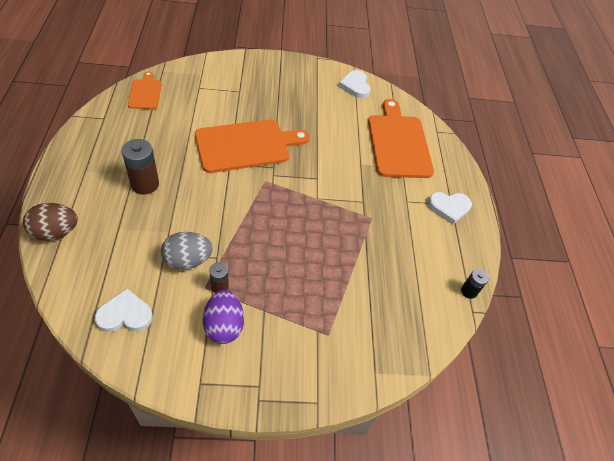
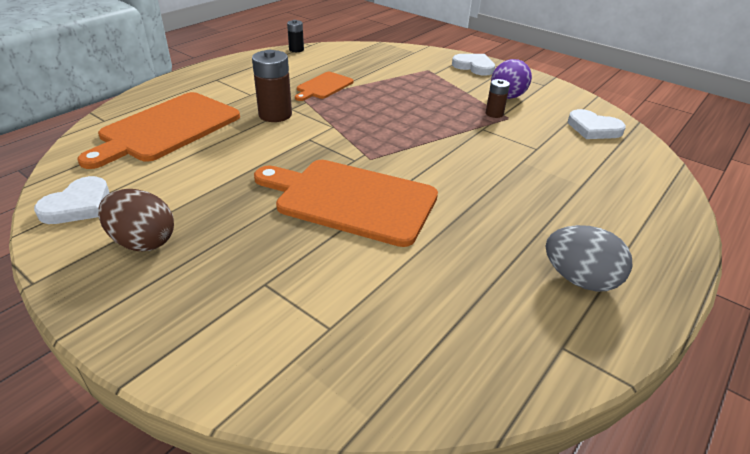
camera: 135 degrees left, 15 degrees down
brown egg [23,203,78,241] -> brown egg moved to [98,189,174,251]
brown battery [122,139,159,195] -> brown battery moved to [252,50,292,122]
orange cutting board [128,71,162,109] -> orange cutting board moved to [295,72,354,101]
grey egg [161,232,213,270] -> grey egg moved to [546,225,632,292]
white heart [428,192,472,224] -> white heart moved to [452,54,495,76]

